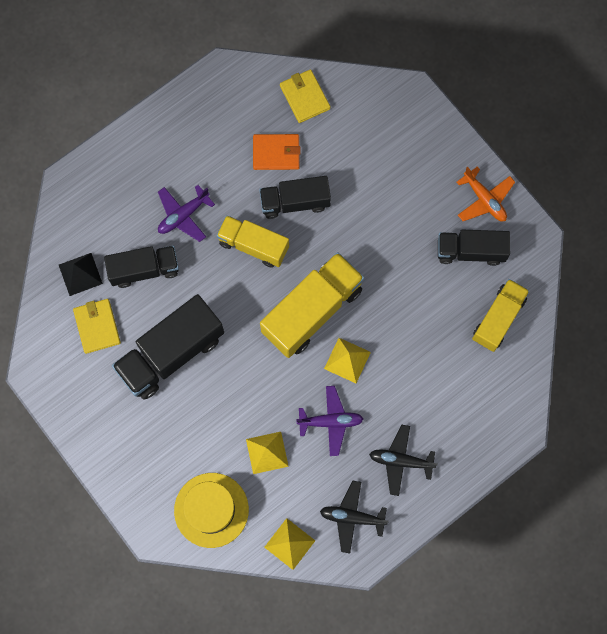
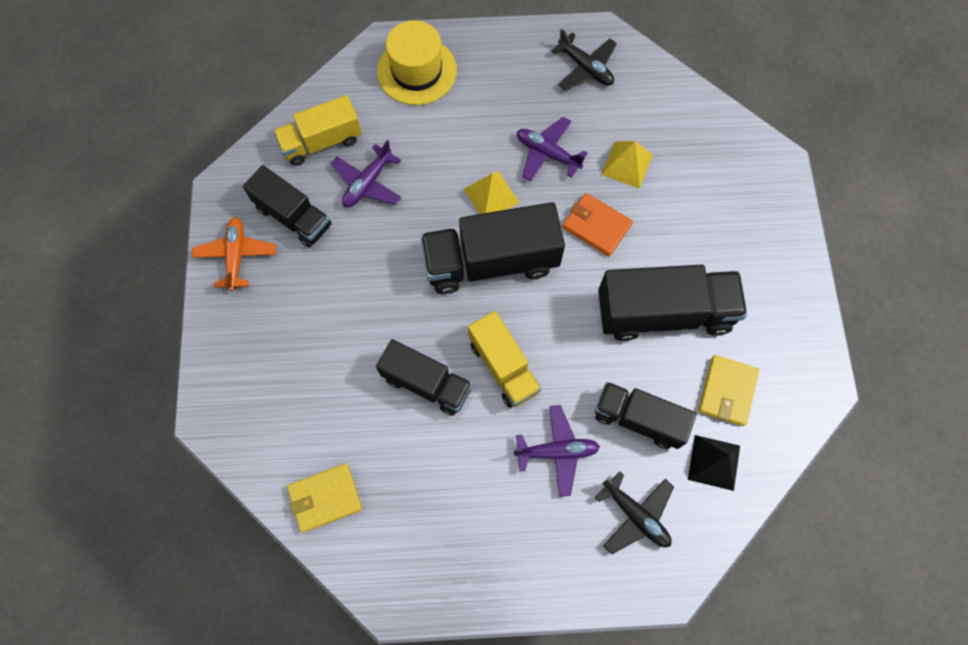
camera: 145 degrees left, 5 degrees down
yellow hat [174,473,249,548] -> yellow hat moved to [377,20,457,105]
orange wallet [253,134,301,170] -> orange wallet moved to [562,193,633,256]
yellow truck [260,252,364,358] -> black truck [420,202,565,294]
yellow pyramid [264,518,315,570] -> none
yellow wallet [280,69,330,123] -> yellow wallet turned 60 degrees clockwise [287,463,362,533]
black plane [369,425,438,496] -> black plane moved to [595,471,674,554]
none -> purple plane [331,140,402,207]

